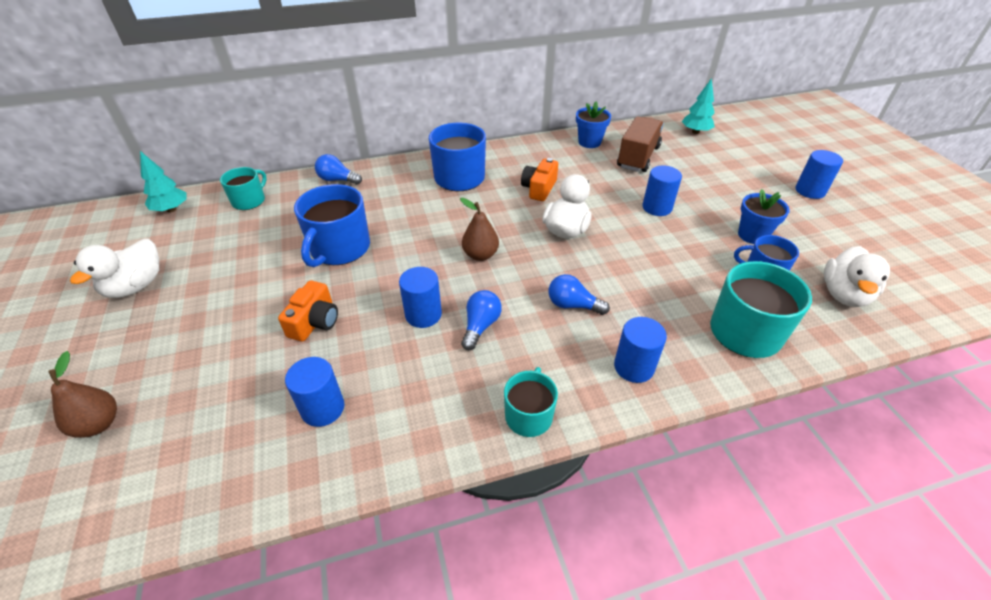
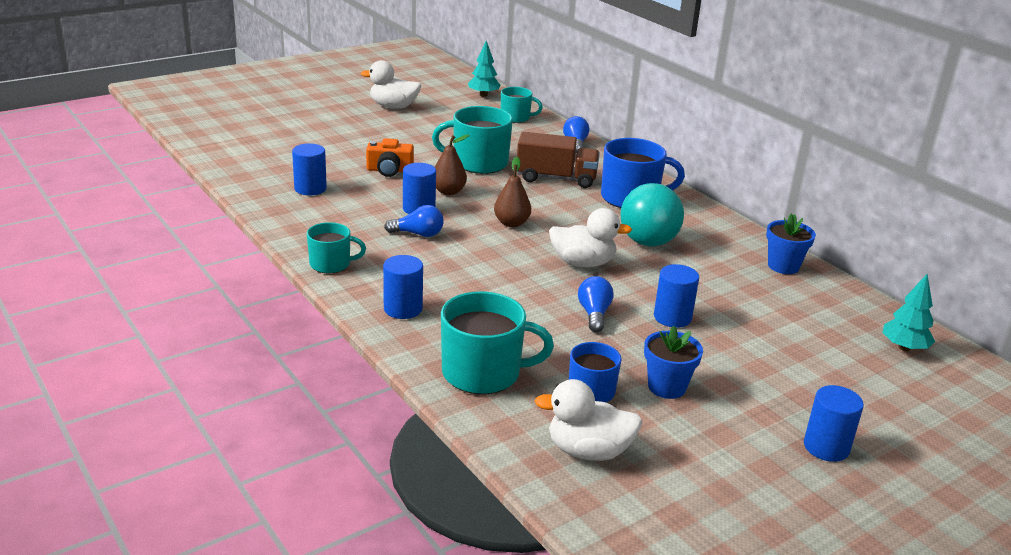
camera: 70 degrees right, 15 degrees down
brown pear [48,351,117,438] -> brown pear moved to [435,134,469,195]
blue mug [294,184,370,267] -> turquoise mug [432,106,513,174]
orange camera [521,158,558,201] -> turquoise ball [620,183,684,246]
blue light bulb [549,274,610,315] -> blue light bulb moved to [578,276,614,332]
brown truck [617,116,664,172] -> brown truck moved to [517,132,600,188]

